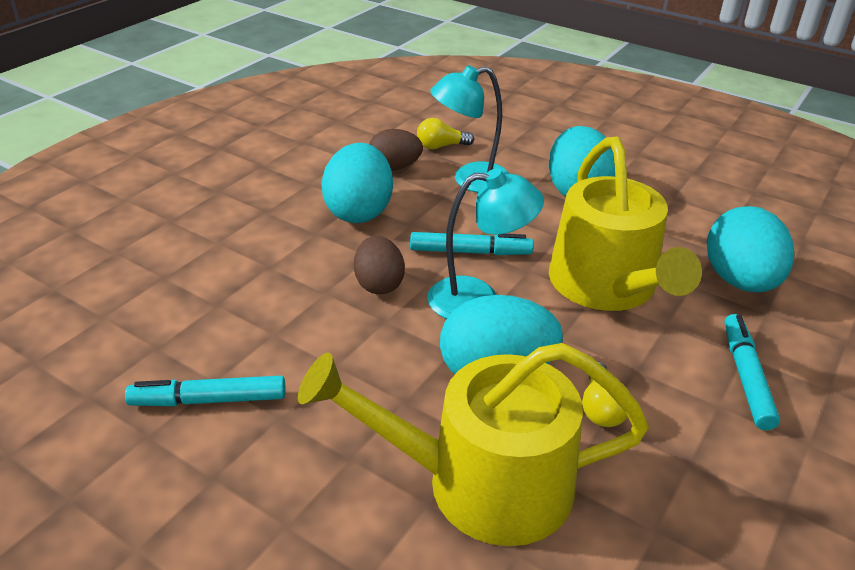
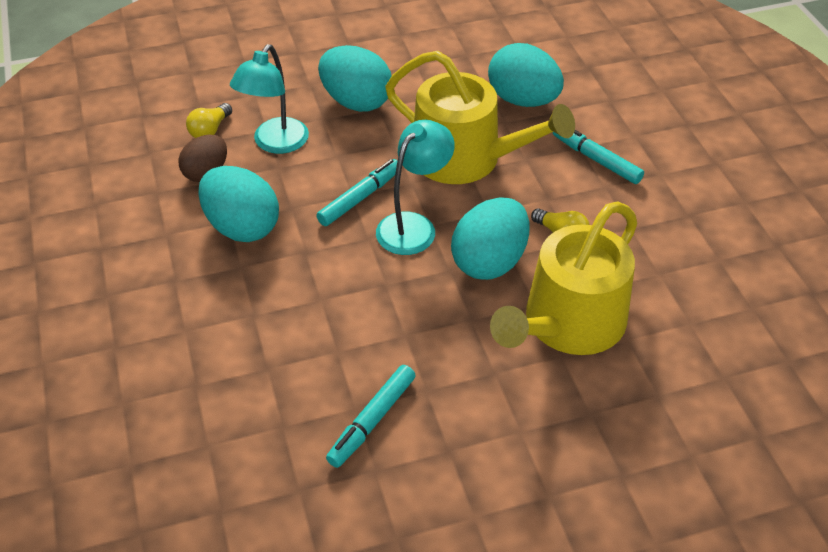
camera: 50 degrees left, 10 degrees up
brown egg [354,236,405,294] -> none

